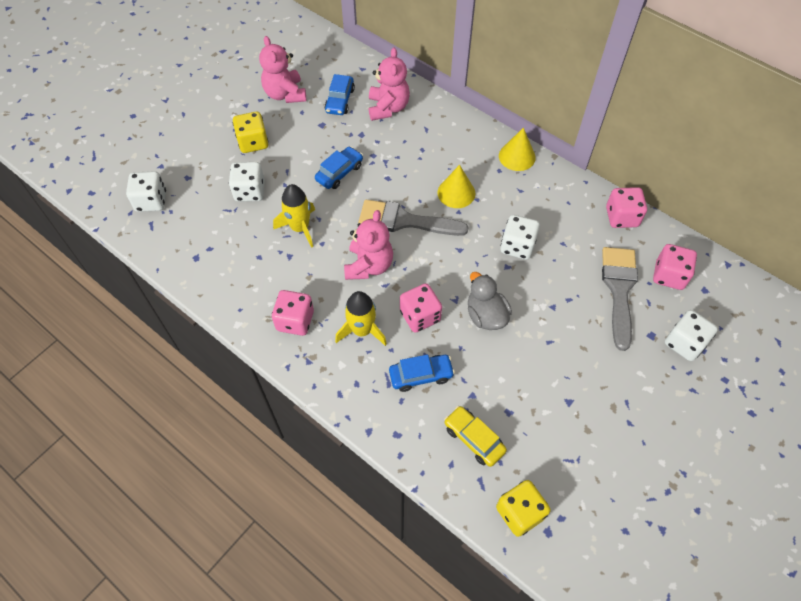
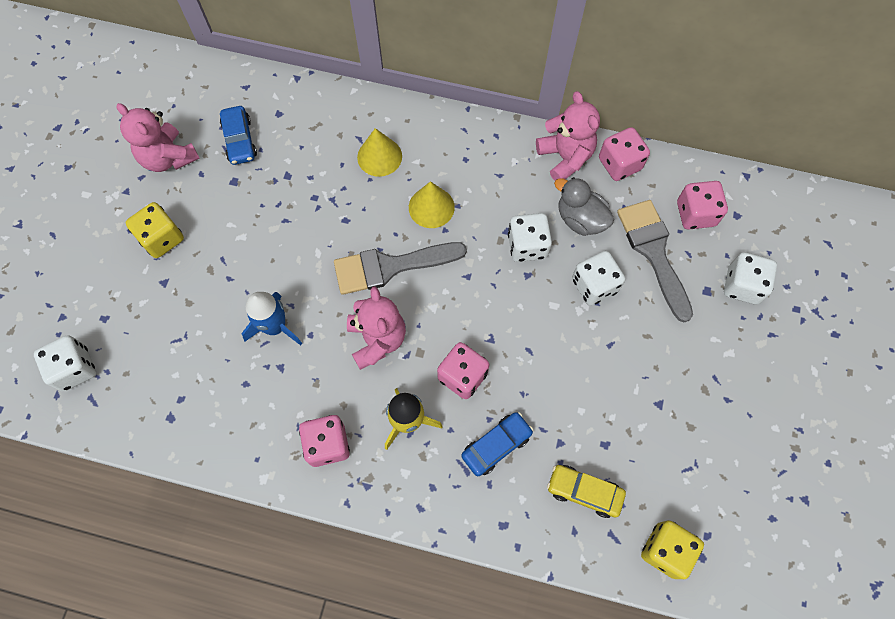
camera: 25 degrees left, 10 degrees up
white dice [229,162,265,202] -> white dice moved to [572,251,625,306]
yellow rocket [273,184,315,248] -> blue rocket [241,292,302,346]
blue car [315,146,363,189] -> none
pink teddy bear [369,47,410,121] -> pink teddy bear moved to [536,91,600,181]
grey duck [468,272,512,330] -> grey duck moved to [554,177,614,236]
yellow cone [499,127,536,171] -> yellow cone moved to [357,128,402,177]

